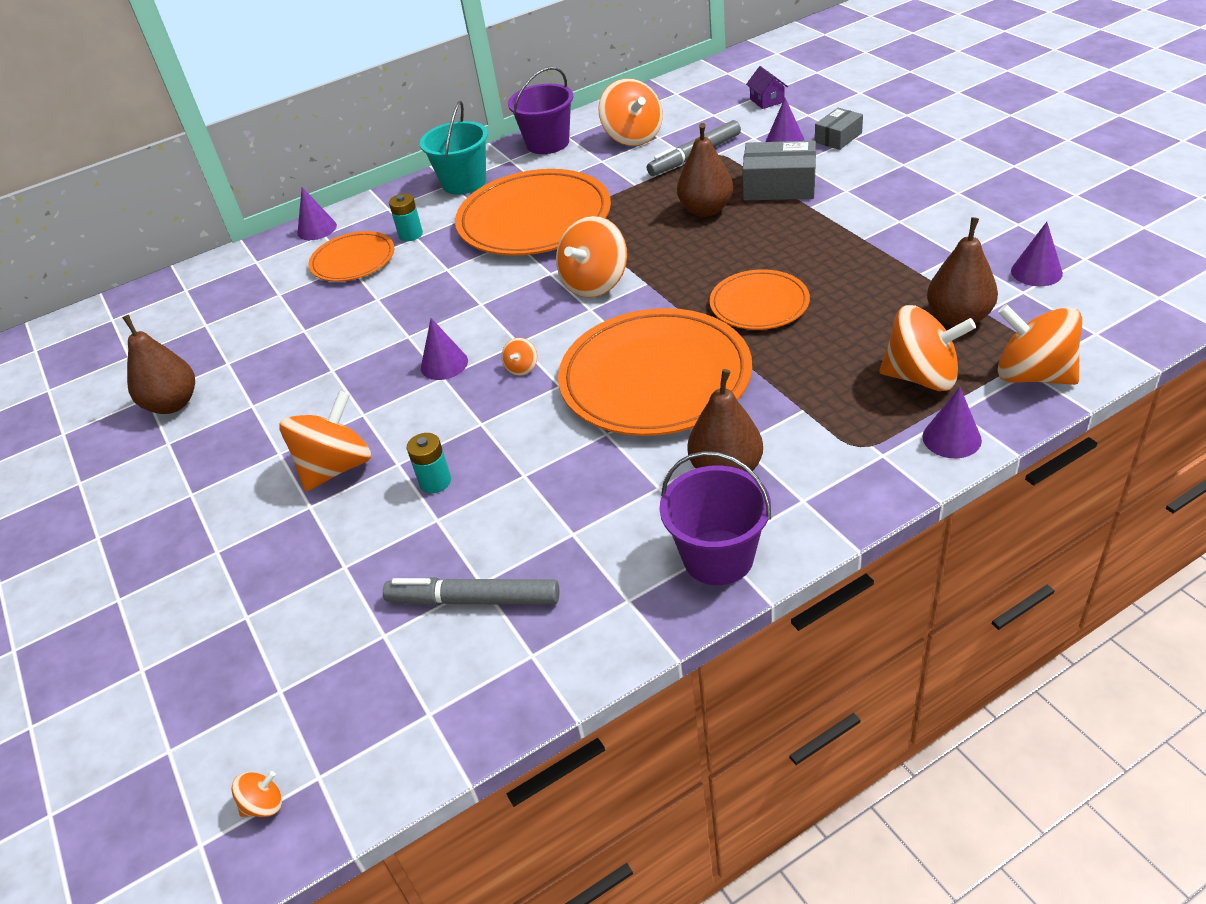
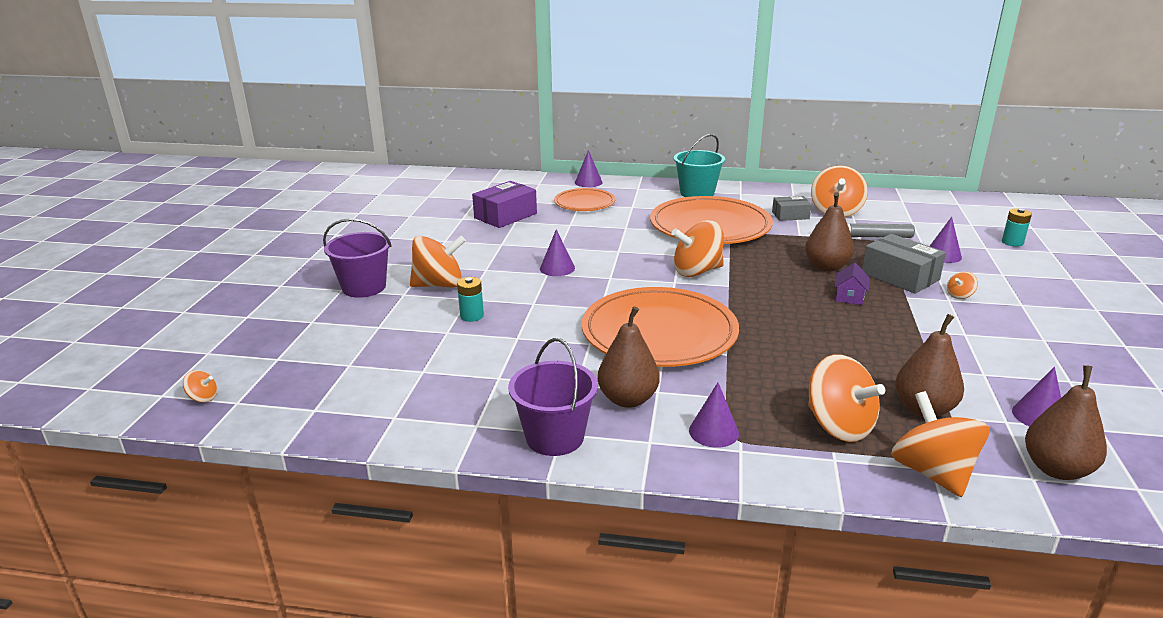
camera: 35 degrees right, 15 degrees down
brown pear [122,315,195,414] -> brown pear moved to [1025,365,1107,480]
grey marker [383,577,560,606] -> none
turquoise battery [389,194,423,241] -> turquoise battery moved to [1002,208,1032,247]
orange spinning top [502,338,537,376] -> orange spinning top moved to [947,271,978,299]
purple bucket [508,67,573,154] -> purple bucket moved to [323,218,392,298]
orange plate [710,269,810,330] -> none
purple house [746,66,788,109] -> purple house moved to [834,263,870,305]
grey box [815,108,863,150] -> grey box moved to [772,196,812,221]
purple cone [922,387,982,458] -> purple cone moved to [689,383,739,448]
none -> purple box [472,181,537,228]

